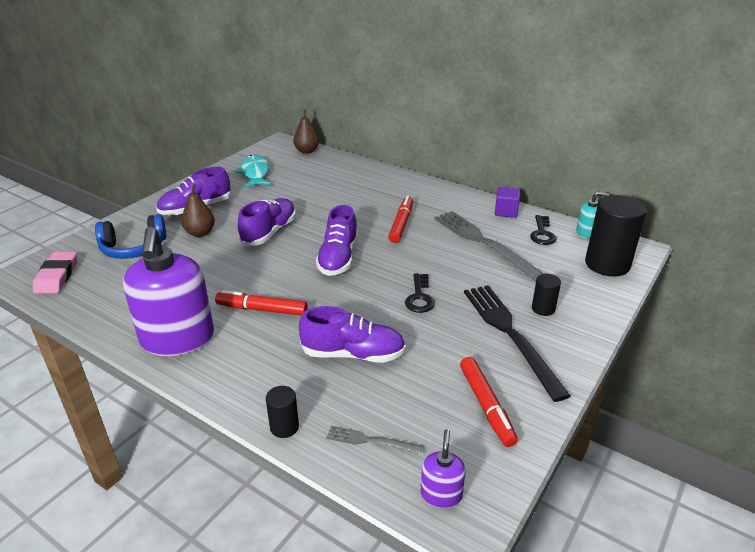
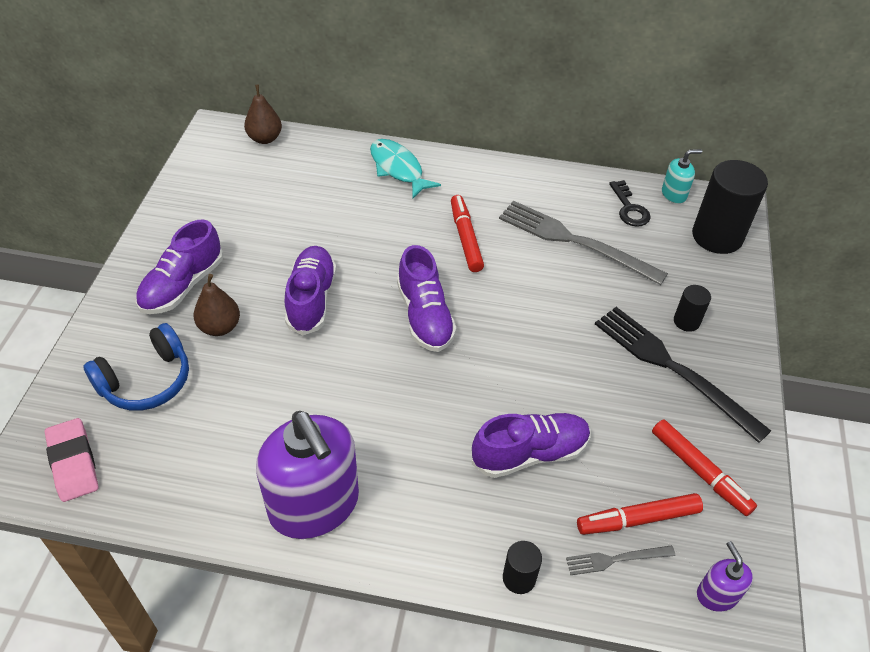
camera: 25 degrees left, 15 degrees up
red marker [215,290,308,316] -> red marker moved to [577,493,703,535]
turquoise fish [235,154,271,187] -> turquoise fish moved to [370,139,441,198]
black key [405,273,435,313] -> none
purple cube [495,187,520,218] -> none

